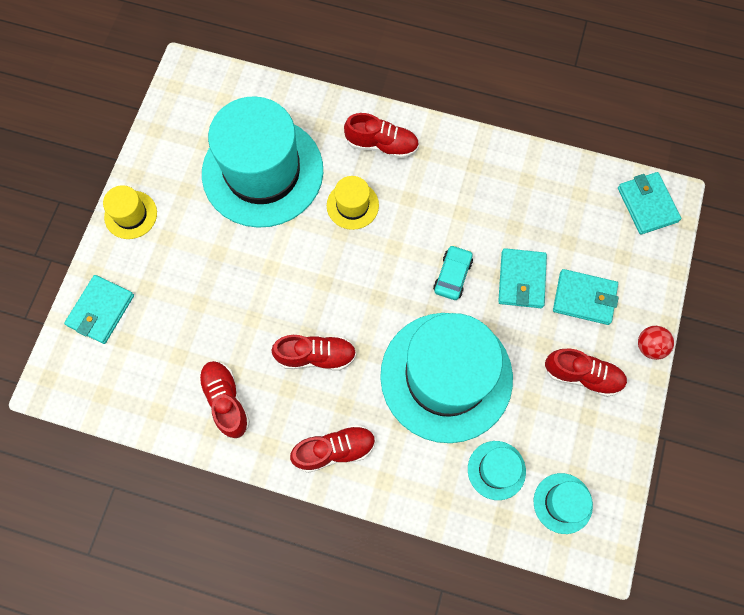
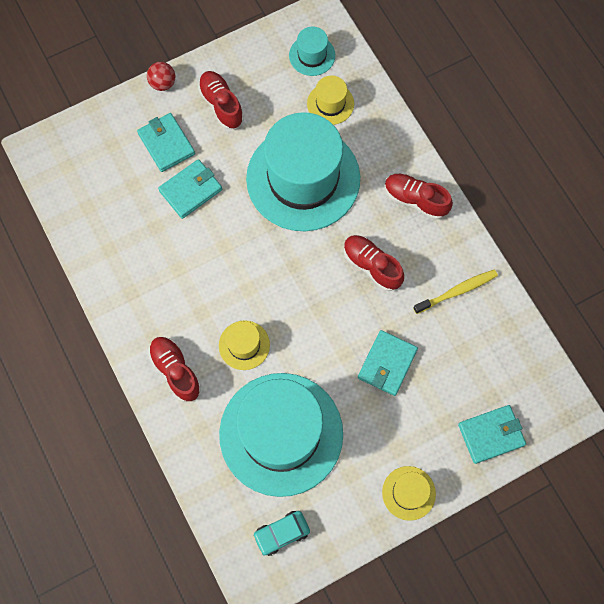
camera: 135 degrees left, 0 degrees up
red shoe [198,361,250,438] -> yellow toothbrush [413,270,498,314]
turquoise car [433,245,473,300] -> turquoise car moved to [253,511,310,556]
turquoise hat [468,441,526,500] -> yellow hat [307,76,354,125]
turquoise wallet [618,172,681,234] -> turquoise wallet moved to [358,330,418,396]

